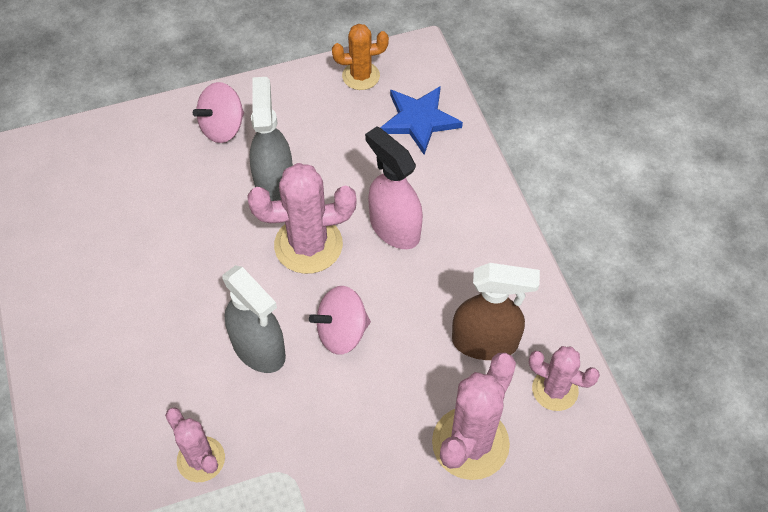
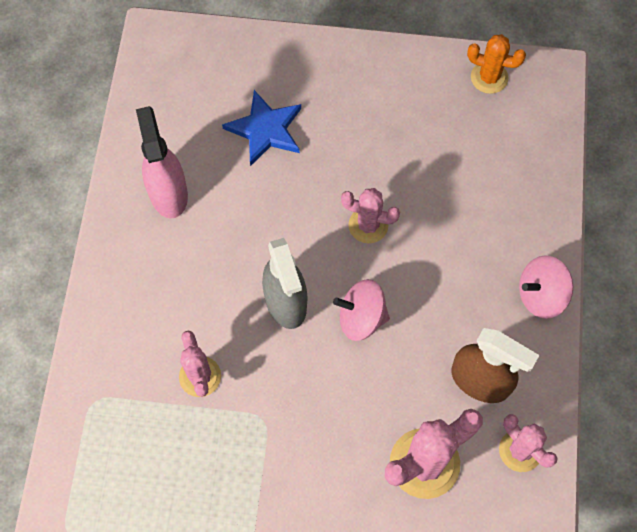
camera: 25 degrees right, 10 degrees up
pink spinning top [193,82,244,143] -> pink spinning top moved to [519,255,573,319]
pink cactus [247,163,357,274] -> pink cactus [341,188,400,243], size x0.62
grey spray bottle [249,77,293,201] -> none
pink spray bottle [365,126,423,249] -> pink spray bottle moved to [136,106,188,218]
blue star [380,86,463,154] -> blue star moved to [222,90,301,166]

